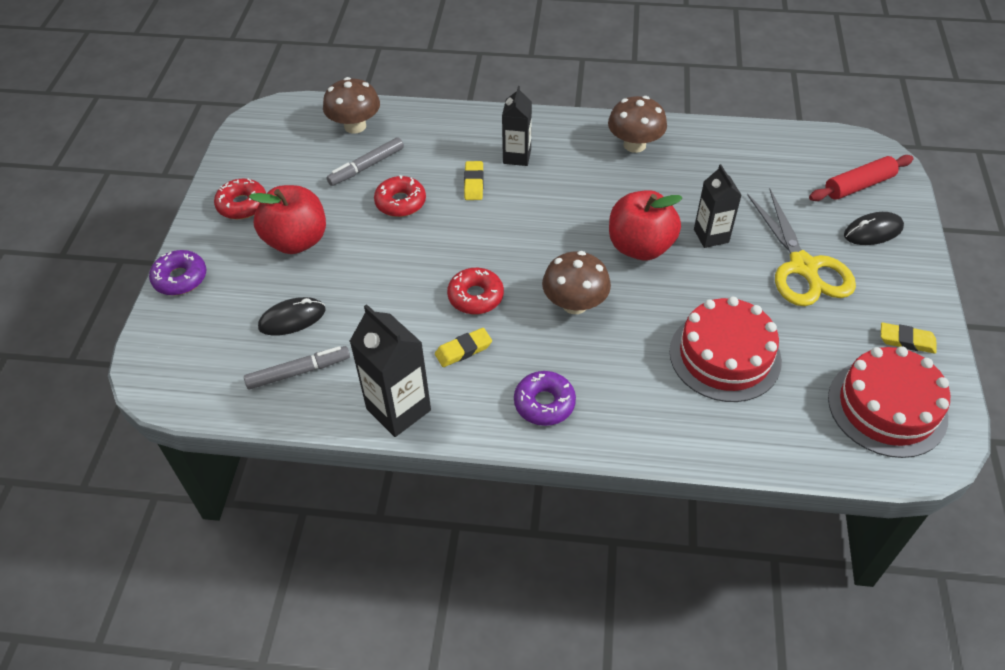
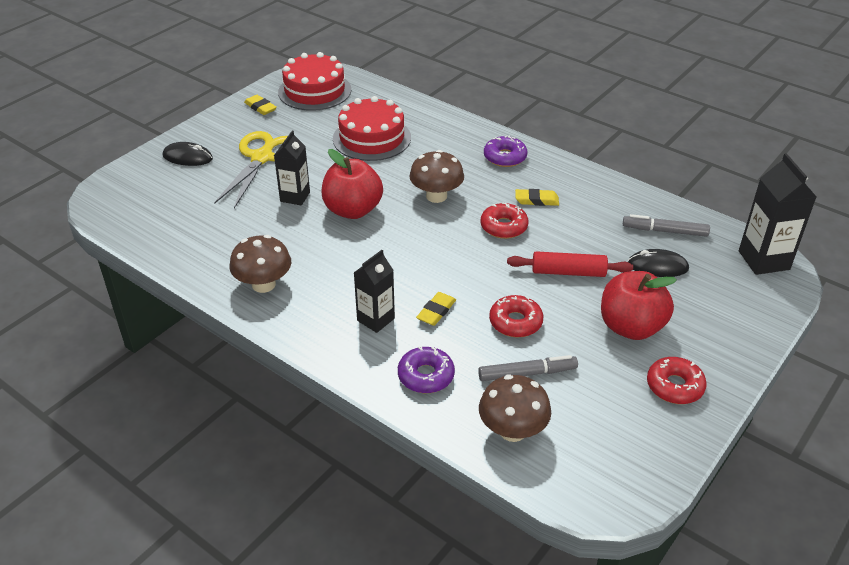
camera: 150 degrees left, 10 degrees down
purple donut [149,250,206,295] -> purple donut moved to [398,346,455,393]
black carton [350,304,431,437] -> black carton moved to [739,153,816,275]
red rolling pin [809,155,913,201] -> red rolling pin moved to [507,251,633,277]

